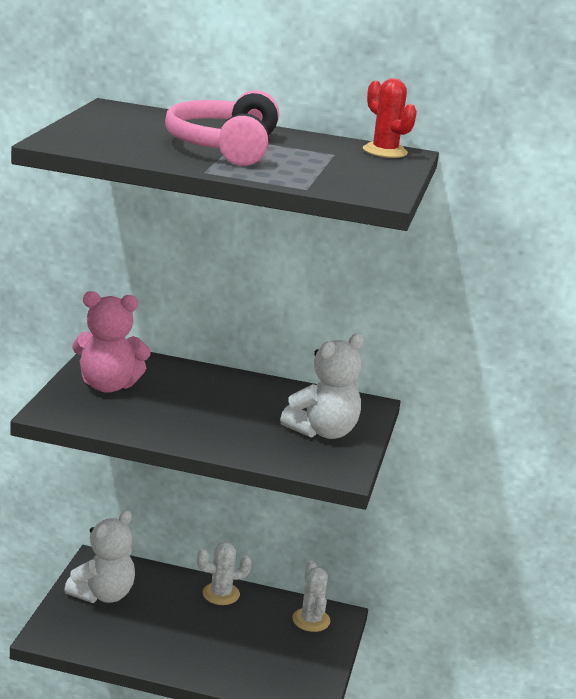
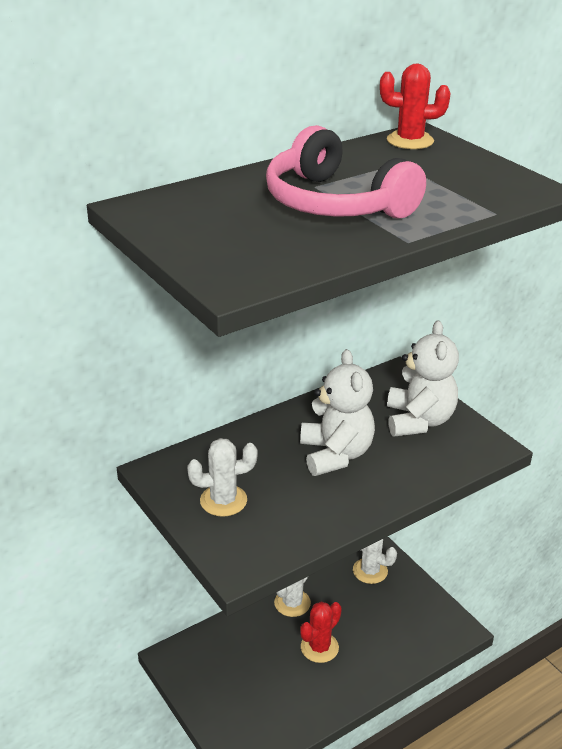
camera: 45 degrees left, 10 degrees up
white teddy bear [64,511,135,603] -> white teddy bear moved to [300,349,375,476]
pink teddy bear [72,291,151,393] -> white cactus [187,438,258,517]
none -> red cactus [300,601,342,663]

